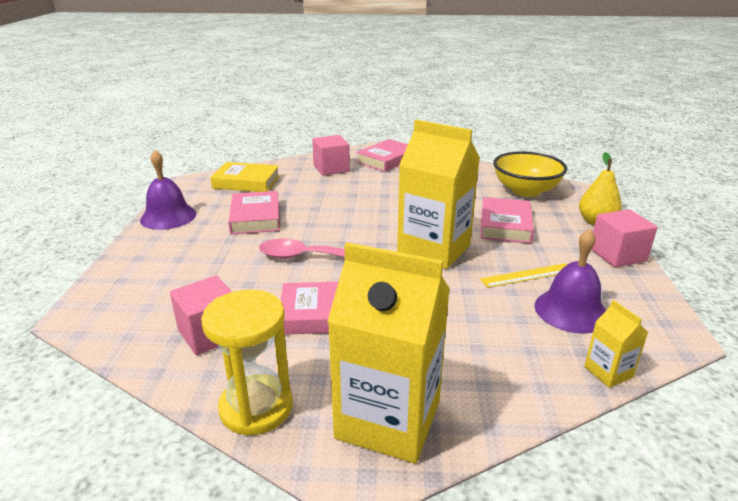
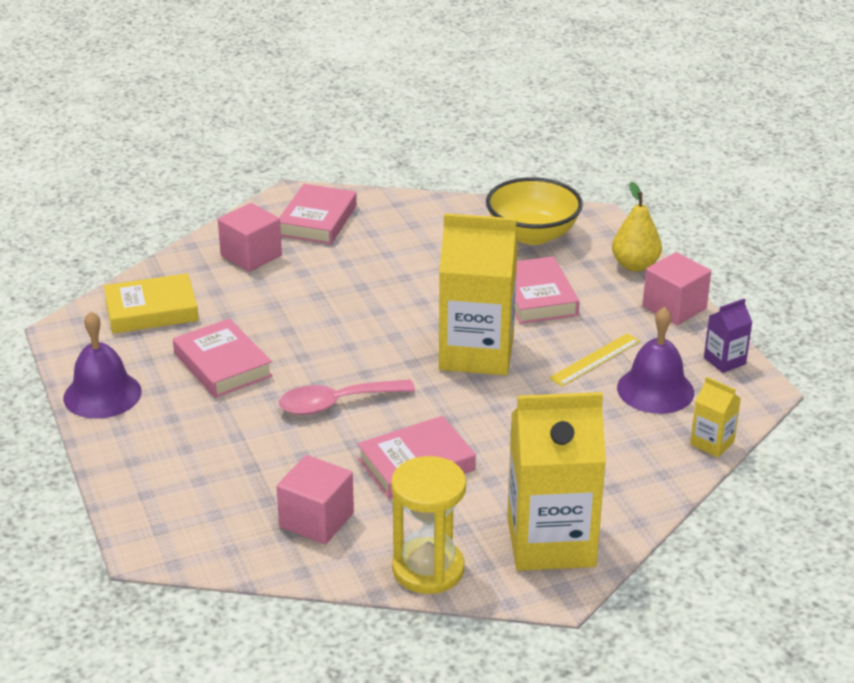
camera: 25 degrees left, 5 degrees up
none -> purple carton [704,298,752,373]

